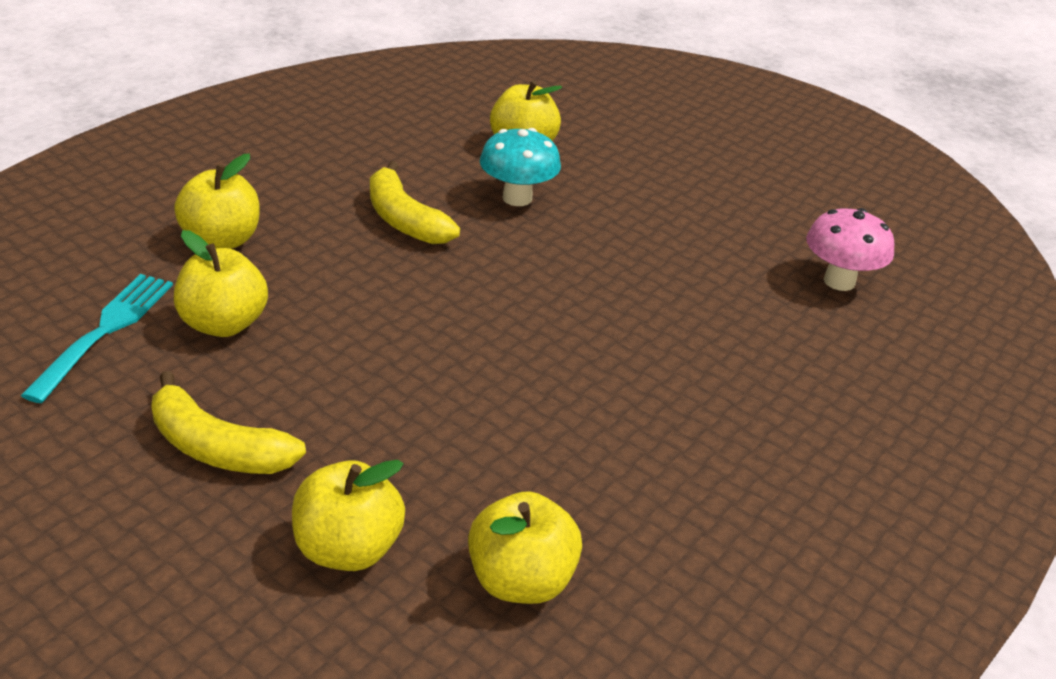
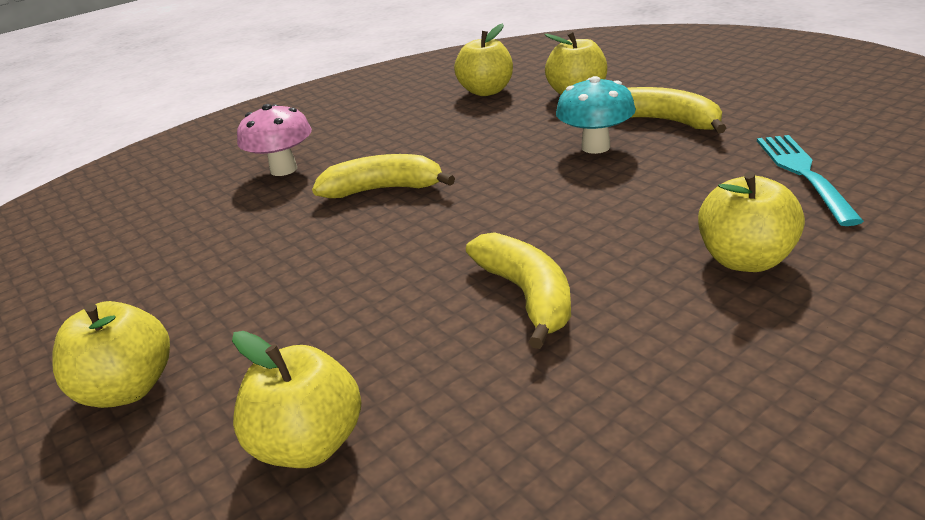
camera: 160 degrees left, 5 degrees down
turquoise fork [21,274,173,403] -> turquoise fork turned 150 degrees clockwise [757,135,864,226]
yellow apple [174,230,268,337] -> yellow apple moved to [52,301,170,408]
turquoise mushroom [480,128,561,206] -> turquoise mushroom moved to [556,76,636,154]
pink mushroom [806,208,894,291] -> pink mushroom moved to [237,104,312,176]
none -> yellow banana [312,154,455,198]

